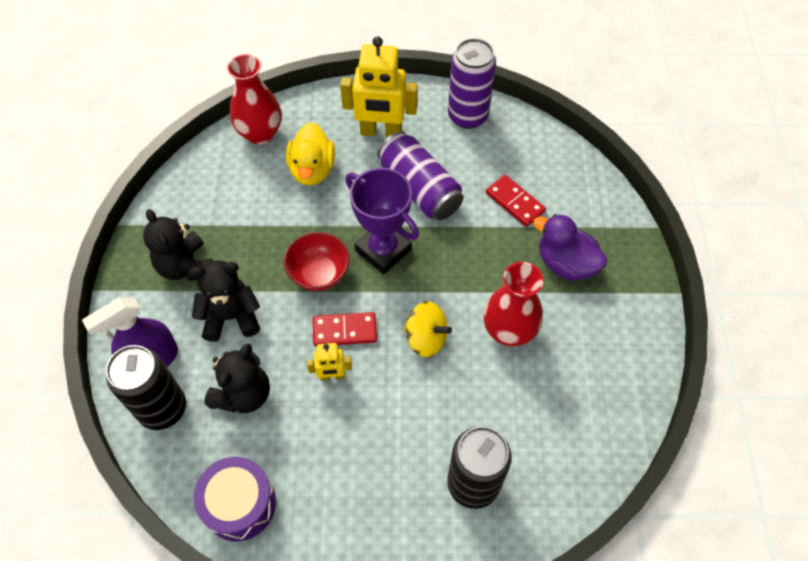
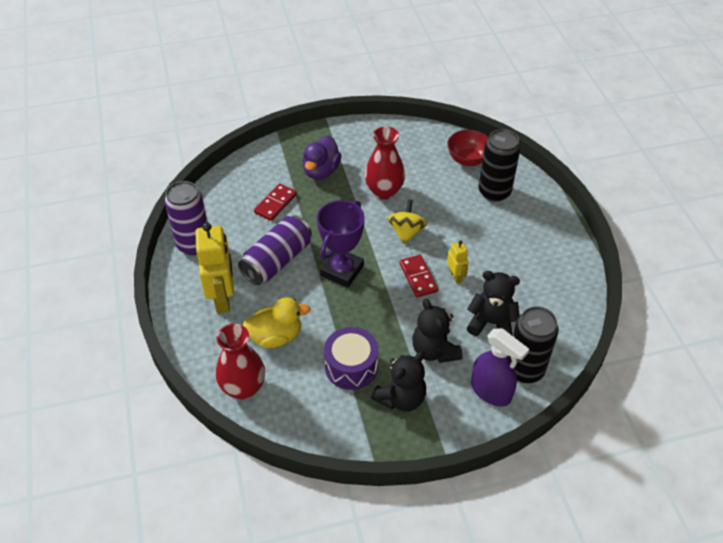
camera: 105 degrees left, 10 degrees down
purple drum [194,457,276,542] -> purple drum moved to [324,327,378,390]
red bowl [284,232,350,291] -> red bowl moved to [447,130,489,166]

